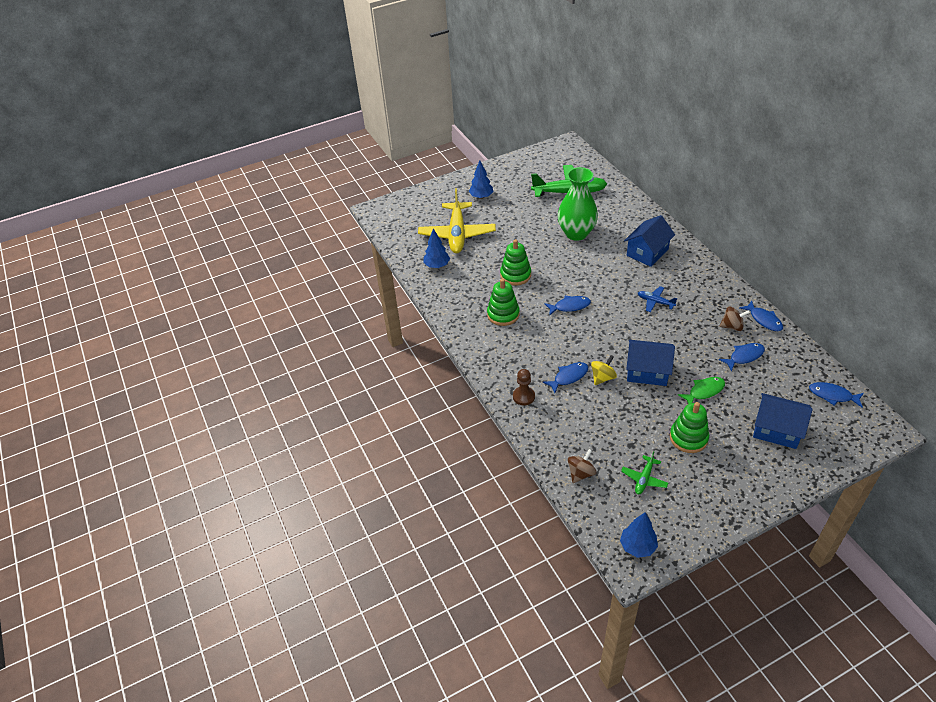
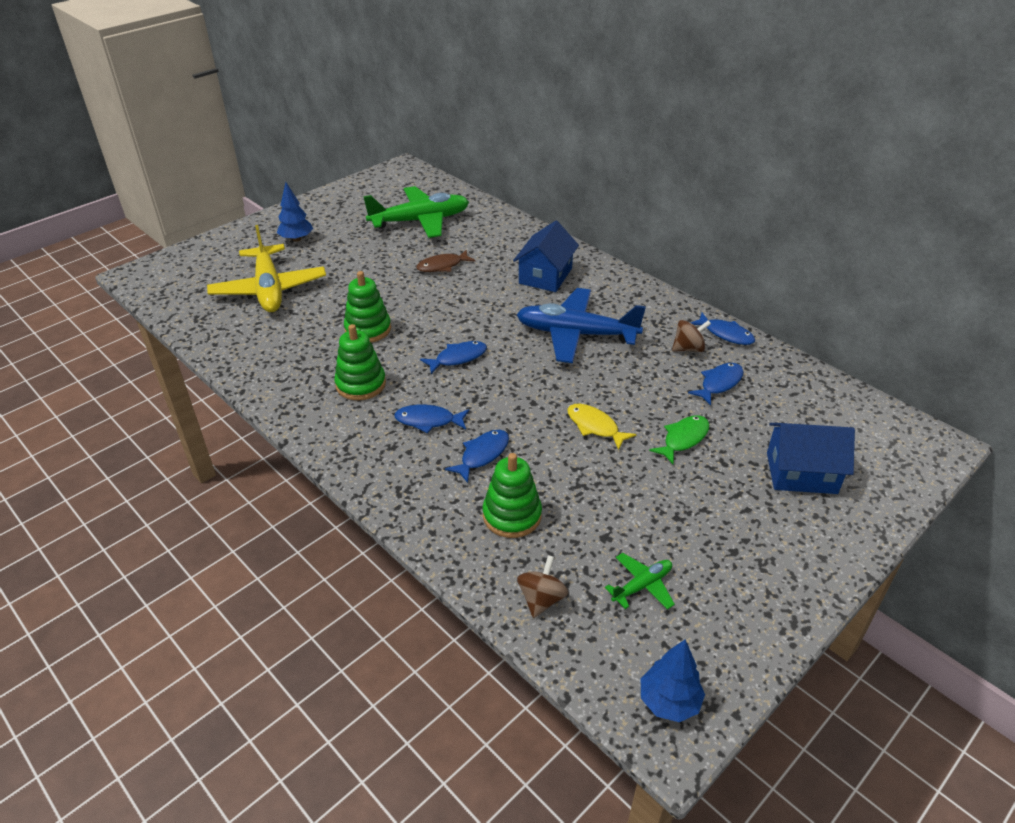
camera: 20 degrees left, 5 degrees down
blue tree [423,229,450,268] -> none
brown pawn [513,369,535,405] -> none
green vase [557,167,598,241] -> brown fish [416,250,476,272]
yellow spinning top [591,355,617,385] -> none
green plane [621,451,668,494] -> green plane turned 135 degrees counterclockwise [605,553,675,610]
blue house [626,340,675,386] -> yellow fish [567,404,637,450]
blue plane [638,286,677,312] -> blue plane [516,288,646,363], size x2.19
green stacking toy [670,402,709,453] -> green stacking toy moved to [483,453,542,538]
blue fish [809,382,864,408] -> blue fish moved to [394,405,469,433]

